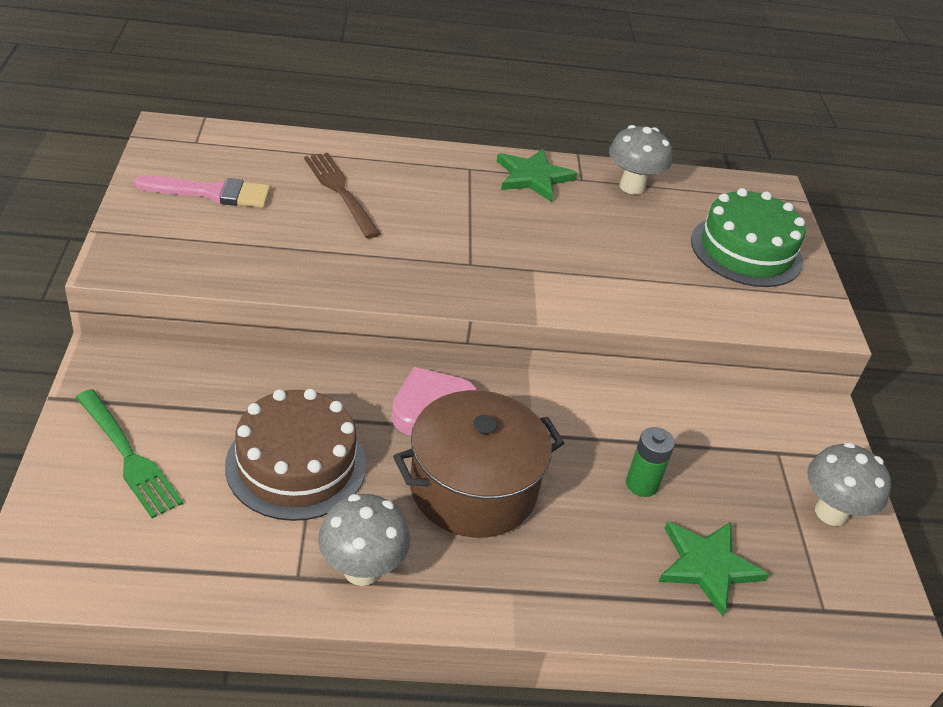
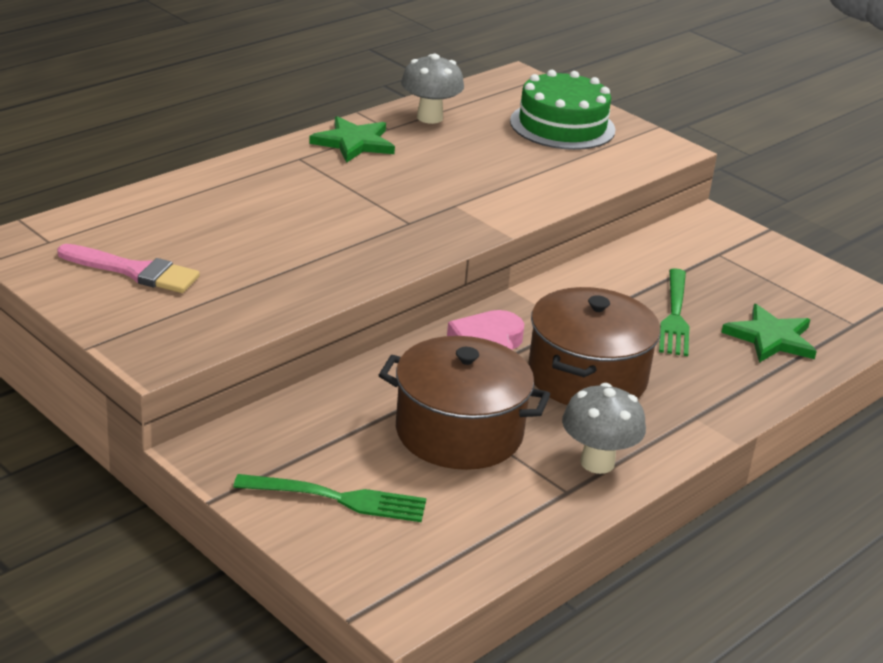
camera: 40 degrees left, 10 degrees down
pink brush [134,175,270,208] -> pink brush turned 60 degrees clockwise [57,244,200,293]
brown cake [225,389,366,521] -> brown pot [379,336,550,470]
brown fork [304,153,380,238] -> none
green battery [626,427,675,497] -> green fork [659,268,689,356]
grey mushroom [807,442,891,526] -> none

